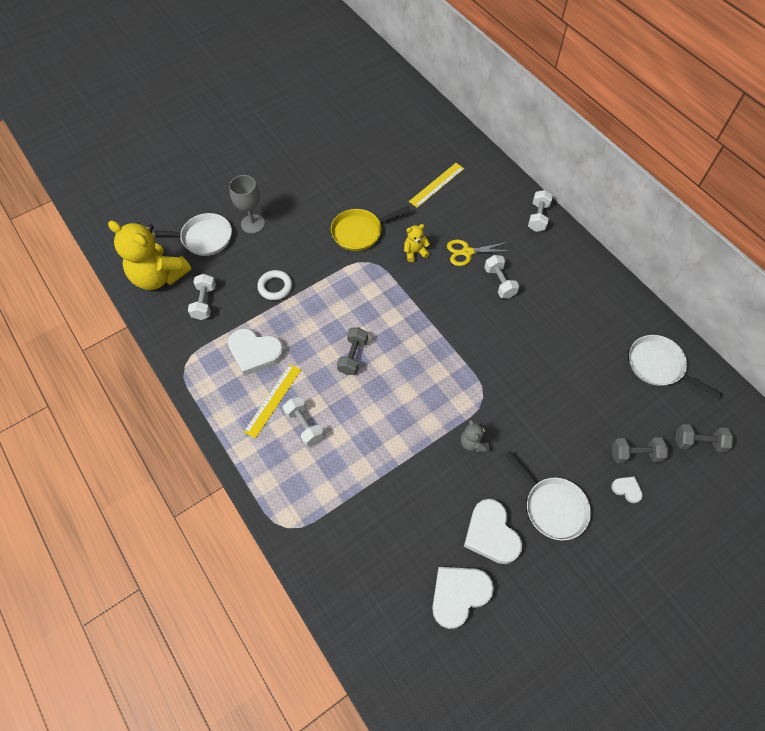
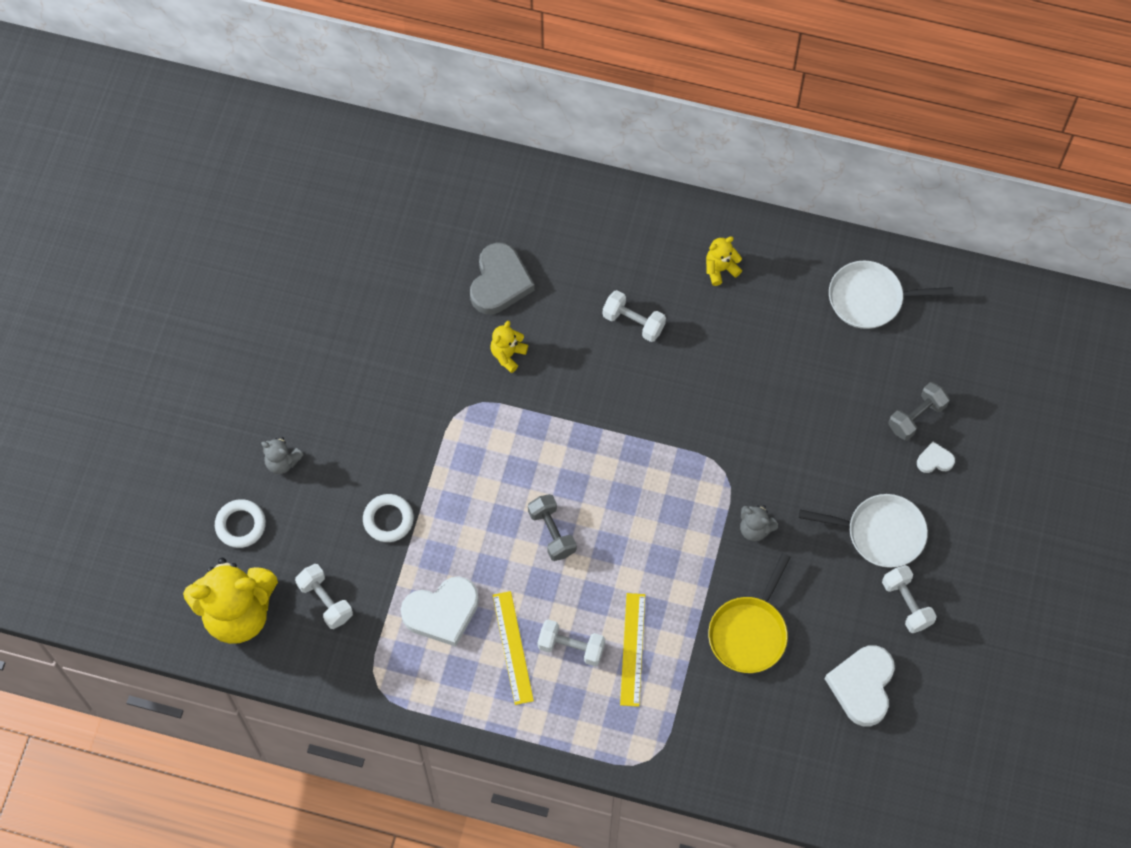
camera: 40 degrees left, 5 degrees up
white pan [153,213,232,256] -> white ring [215,499,266,548]
grey goblet [229,175,265,234] -> grey teddy bear [261,437,304,474]
yellow pan [331,206,411,251] -> yellow pan moved to [708,553,790,673]
yellow ruler [409,163,464,208] -> yellow ruler moved to [620,593,645,707]
yellow scissors [447,240,509,266] -> none
white heart [464,499,522,564] -> none
white dumbbell [528,190,553,232] -> white dumbbell moved to [882,565,937,633]
grey dumbbell [675,424,734,453] -> none
none -> grey heart [470,242,535,315]
none -> yellow teddy bear [706,236,742,286]

